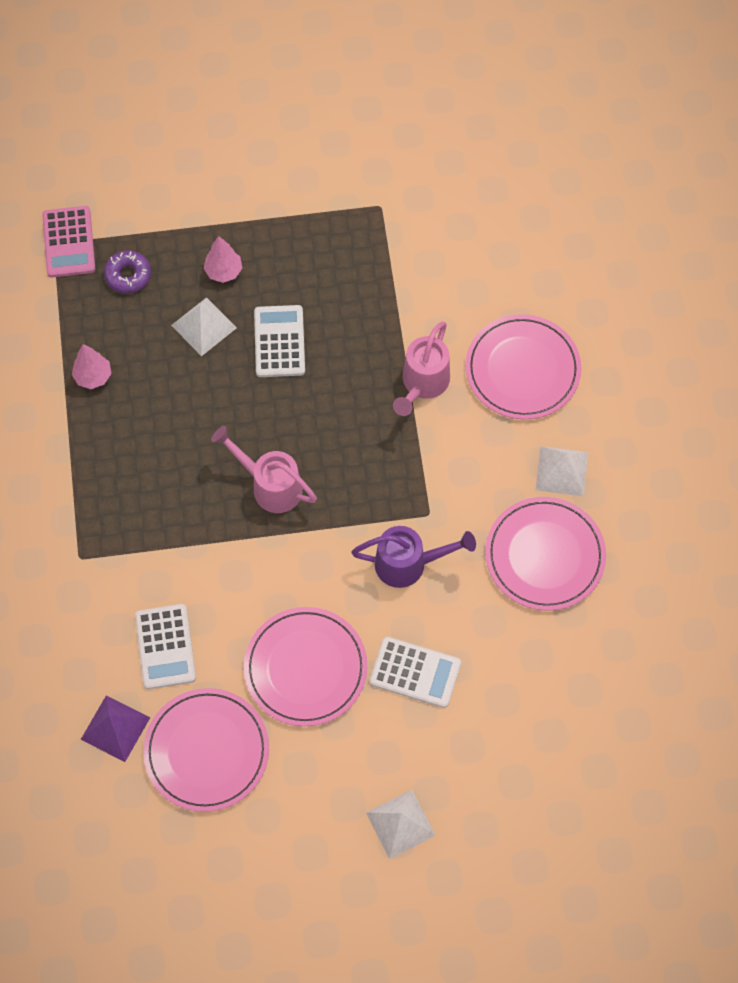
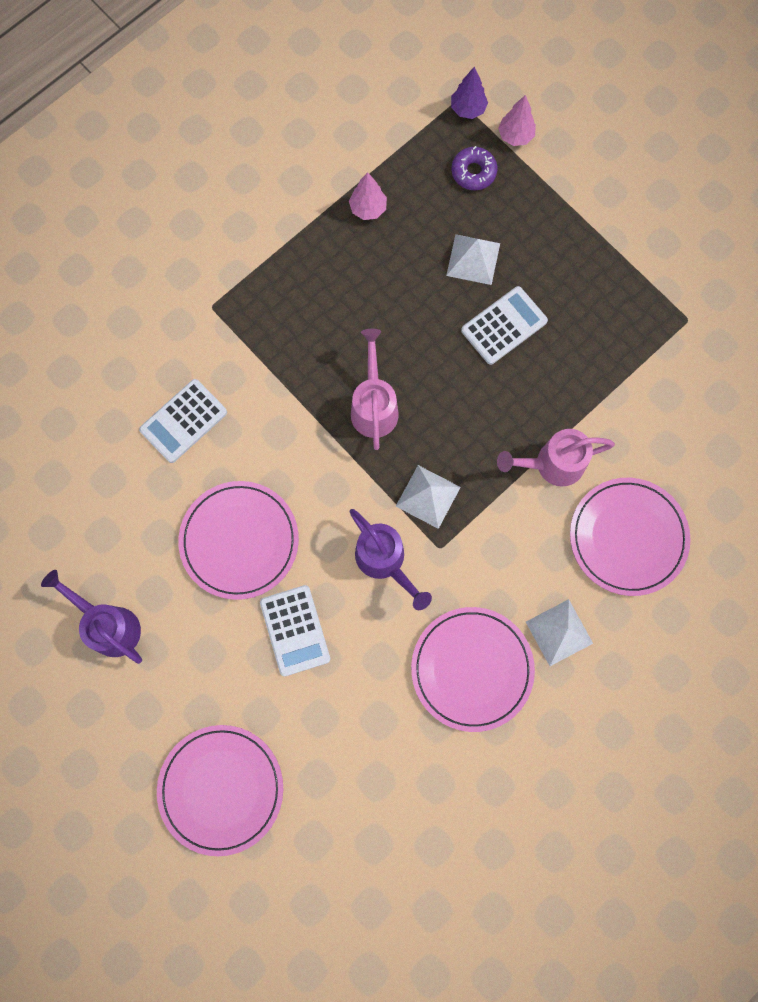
camera: 55 degrees right, 10 degrees up
pink calculator [42,206,95,278] -> purple tree [451,67,488,119]
purple pyramid [81,695,150,762] -> none
pink plate [143,688,269,812] -> pink plate moved to [157,725,283,856]
pink tree [204,236,242,283] -> pink tree moved to [498,95,536,146]
white pyramid [366,790,436,859] -> white pyramid moved to [396,465,461,529]
none -> purple watering can [41,570,142,664]

